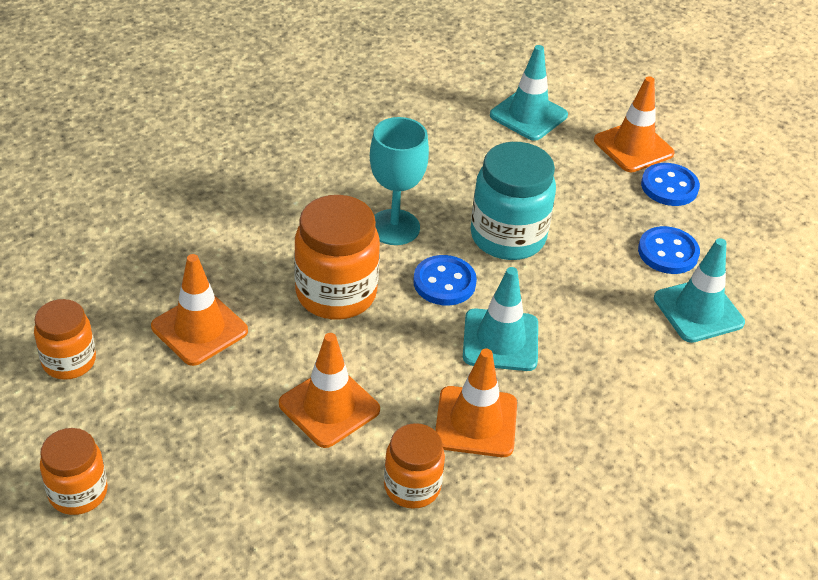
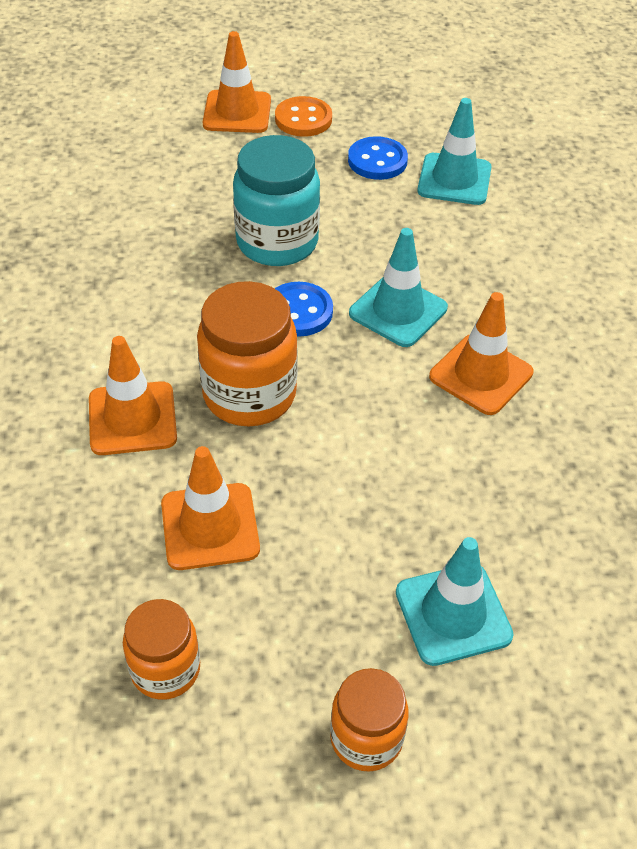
camera: 55 degrees left, 5 degrees up
orange traffic cone [279,333,380,448] -> orange traffic cone moved to [89,336,177,455]
turquoise goblet [370,117,429,245] -> none
orange jar [384,423,445,509] -> none
turquoise traffic cone [490,45,568,141] -> turquoise traffic cone moved to [396,537,514,666]
blue button [641,163,700,206] -> orange button [275,96,332,137]

